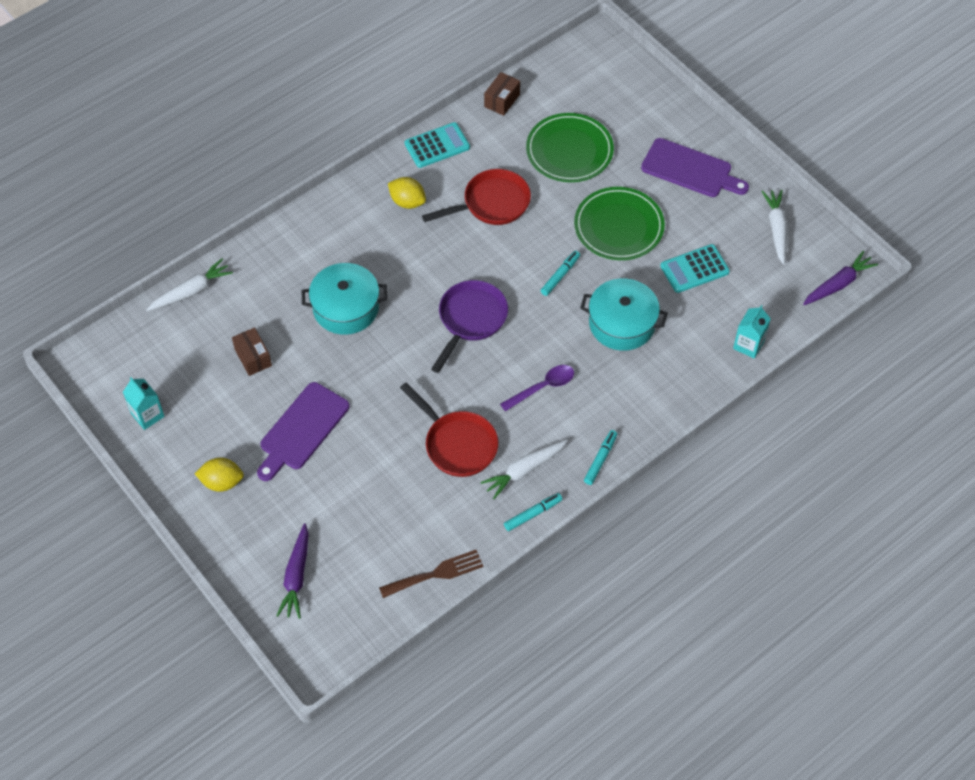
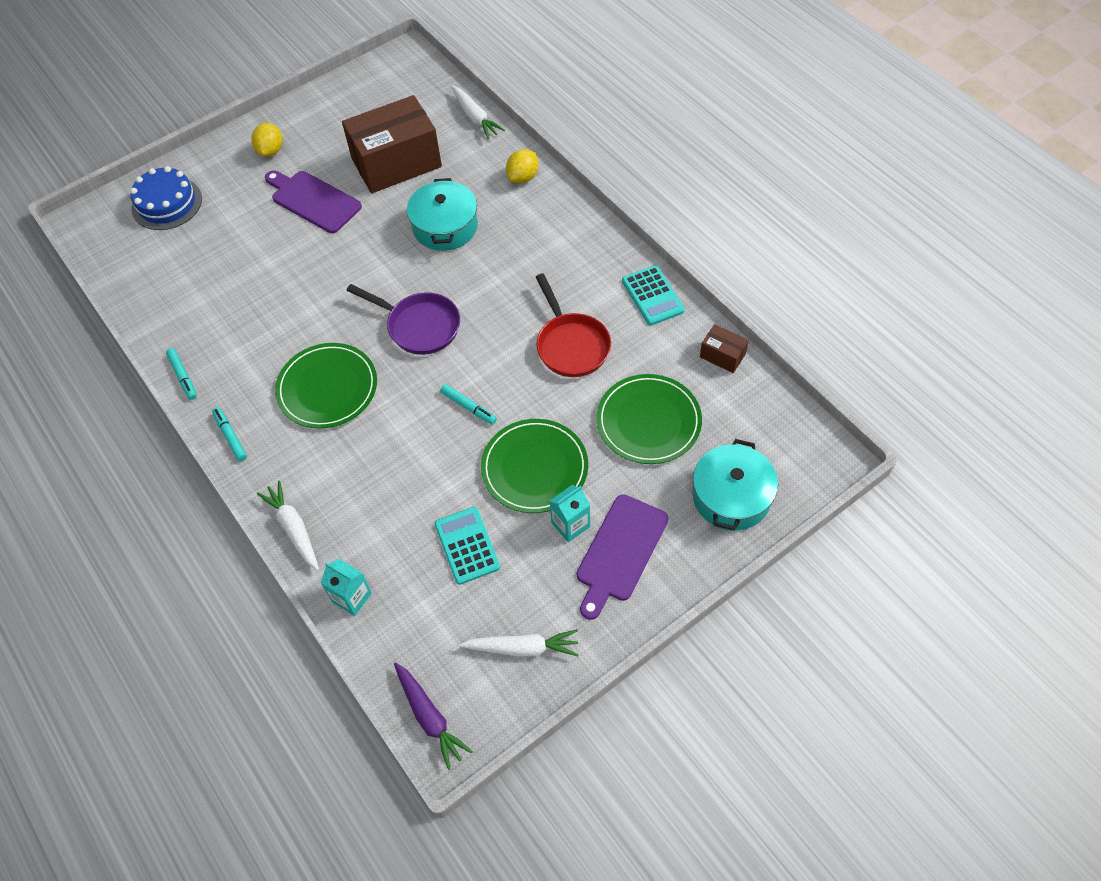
camera: 95 degrees right, 0 degrees up
turquoise carton [123,377,165,430] -> turquoise carton moved to [550,485,590,543]
brown box [232,327,272,376] -> brown box [342,95,442,193], size x2.30
purple carrot [276,523,309,619] -> blue cake [130,166,202,230]
brown fork [379,550,484,598] -> none
yellow lemon [388,177,426,209] -> yellow lemon moved to [506,149,538,183]
red pan [400,382,498,477] -> none
white carrot [481,439,568,499] -> white carrot moved to [257,480,319,570]
purple spoon [500,365,574,411] -> green plate [275,343,377,429]
turquoise pot [580,278,668,351] -> turquoise pot moved to [693,439,778,531]
turquoise marker [584,430,617,485] -> turquoise marker turned 150 degrees counterclockwise [212,407,247,461]

